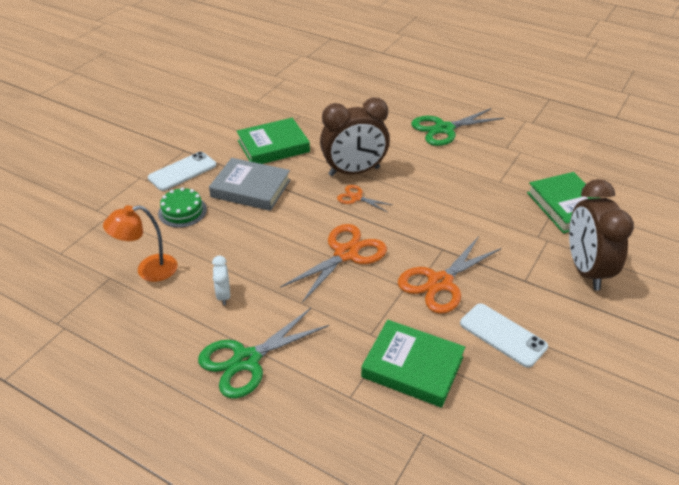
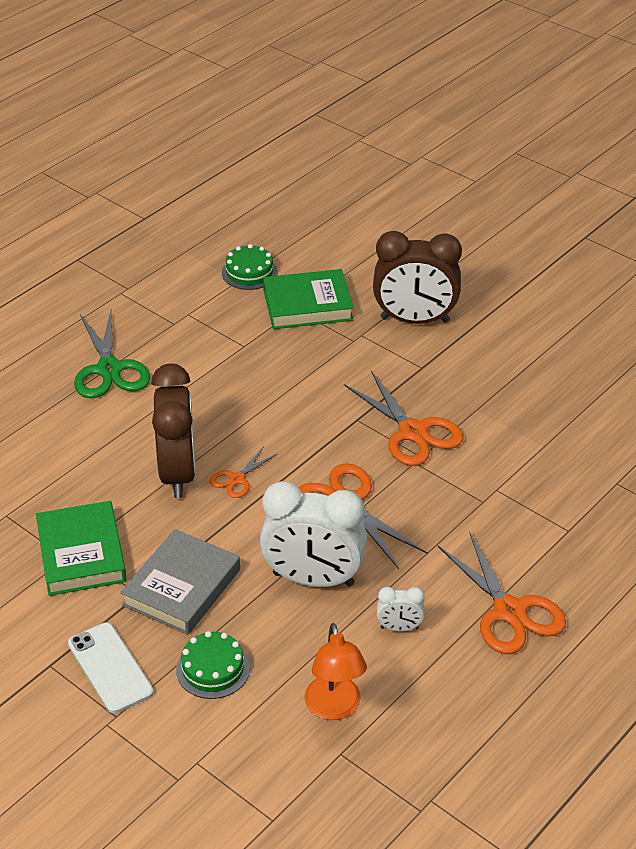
camera: 80 degrees left, 0 degrees up
green scissors [198,308,329,398] -> orange scissors [437,532,566,654]
green book [361,320,465,408] -> none
white phone [460,303,548,368] -> none
none -> green cake [222,244,278,290]
none -> white clock [260,481,367,587]

